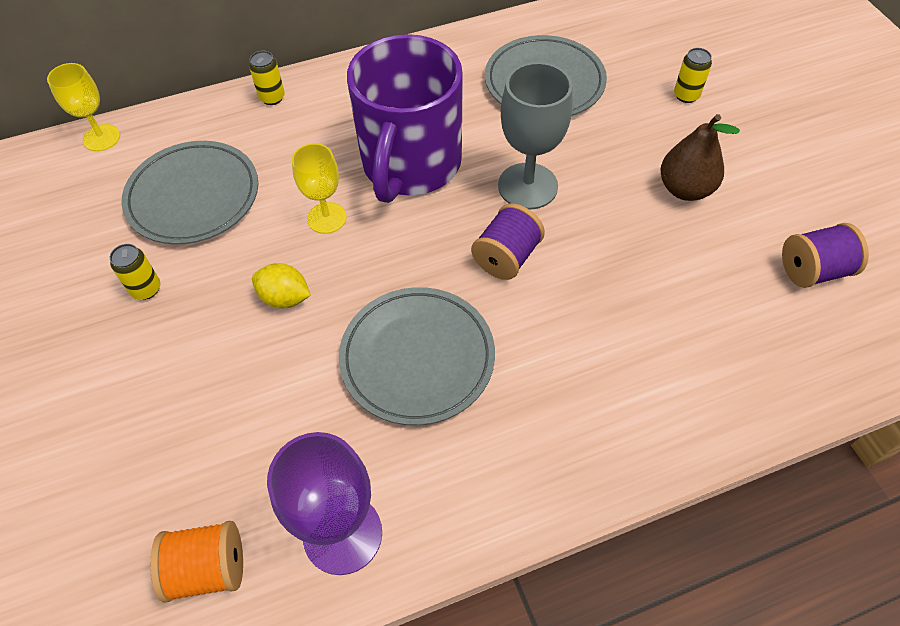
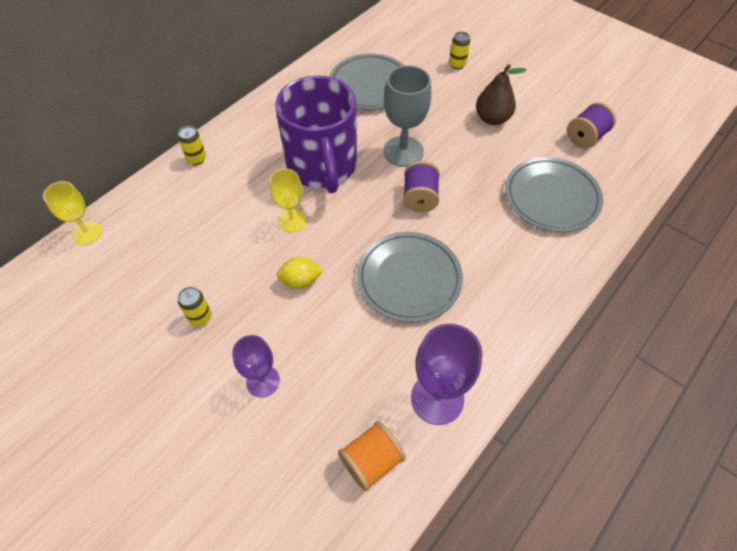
camera: 30 degrees left, 0 degrees up
grey plate [121,141,258,244] -> grey plate moved to [505,157,603,232]
none -> purple goblet [232,335,280,397]

